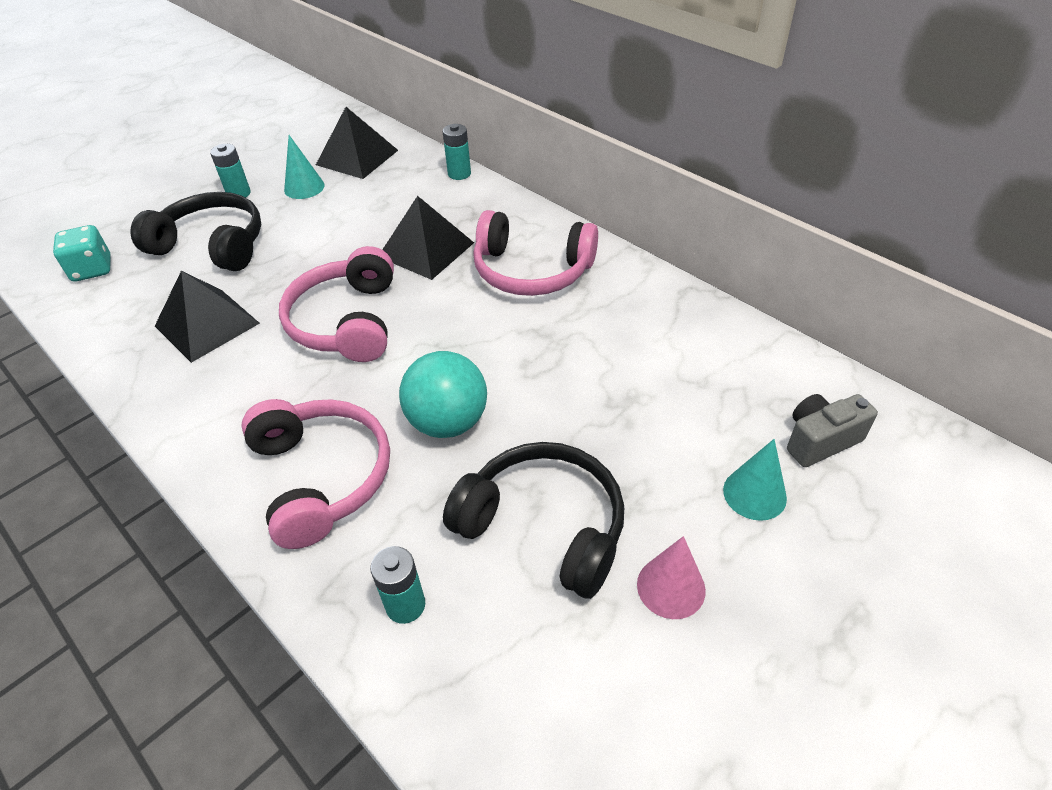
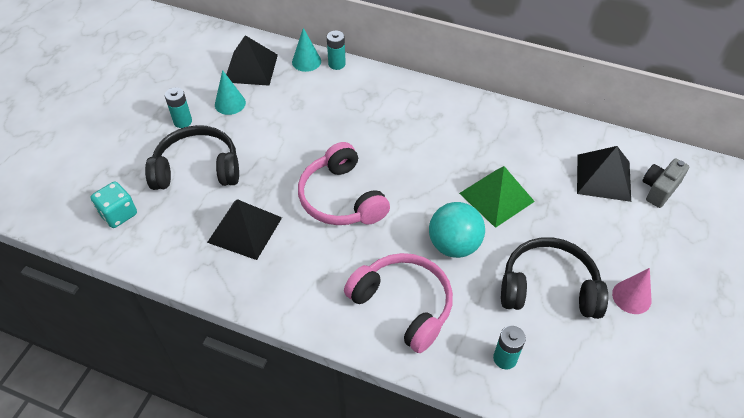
camera: 25 degrees left, 5 degrees up
black pyramid [382,196,474,280] -> black pyramid moved to [577,146,631,202]
pink headphones [473,210,598,296] -> none
turquoise cone [723,439,787,521] -> turquoise cone moved to [292,28,321,72]
none -> green pyramid [459,166,535,228]

